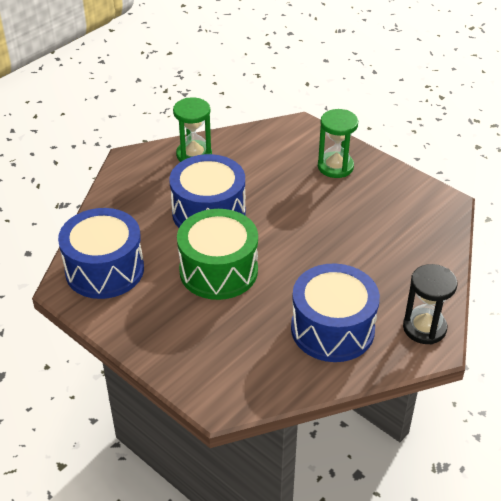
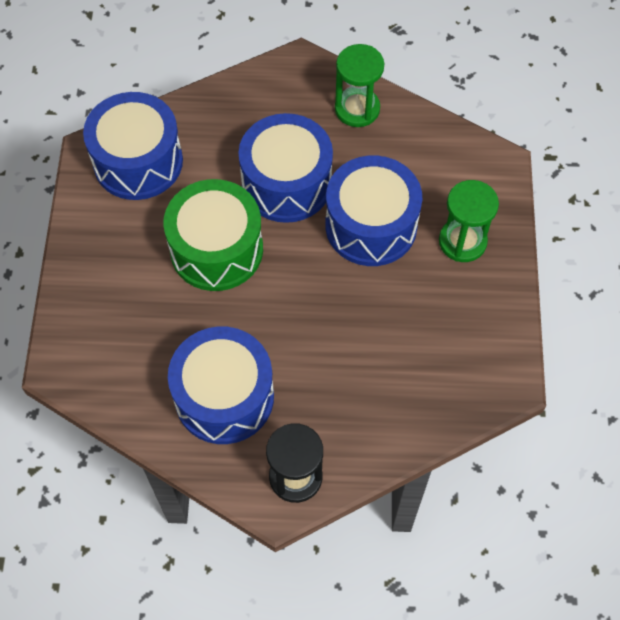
camera: 50 degrees right, 20 degrees up
none -> blue drum [325,156,422,266]

